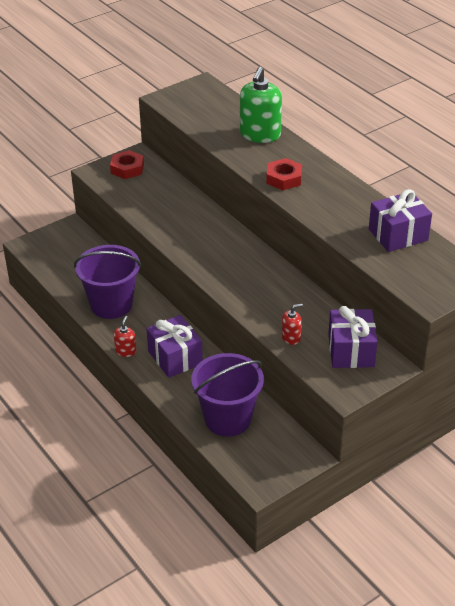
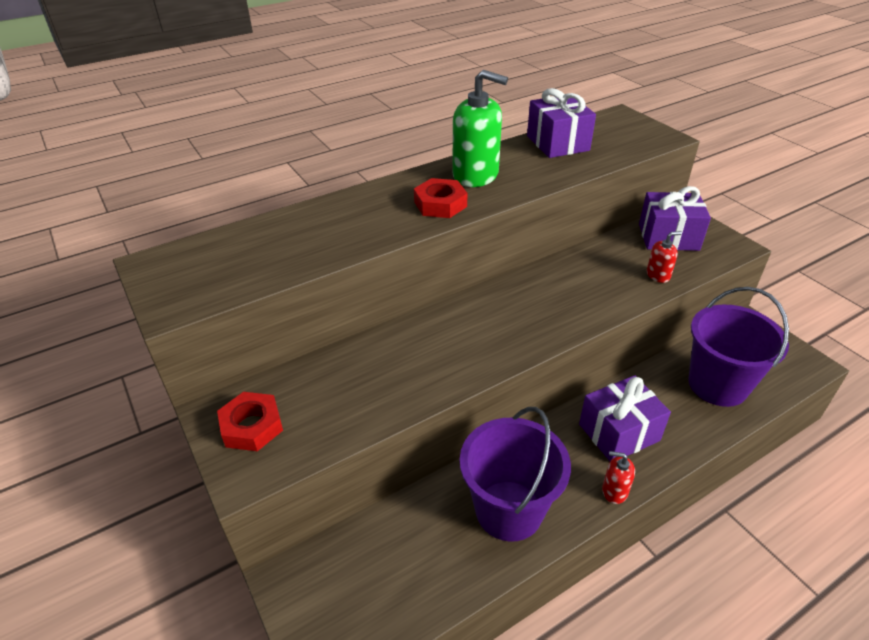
camera: 85 degrees left, 0 degrees up
green soap dispenser [240,67,282,143] -> green soap dispenser moved to [452,70,508,187]
red soap dispenser [282,304,303,345] -> red soap dispenser turned 90 degrees clockwise [647,231,682,283]

